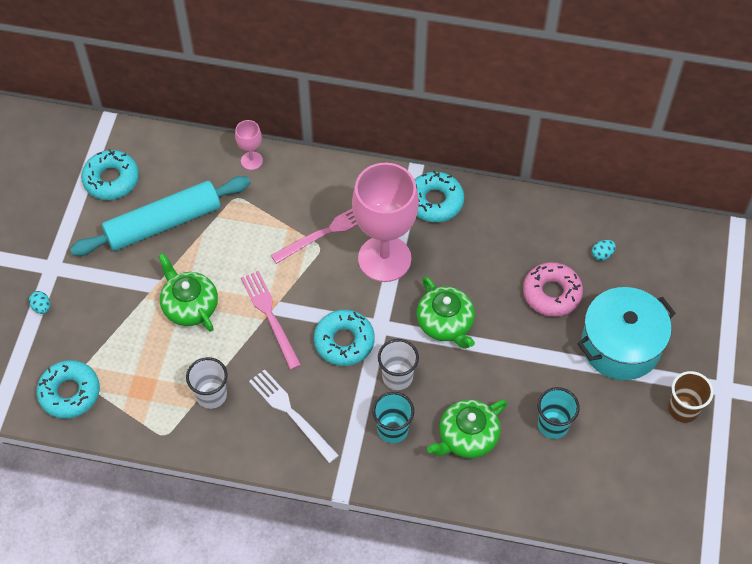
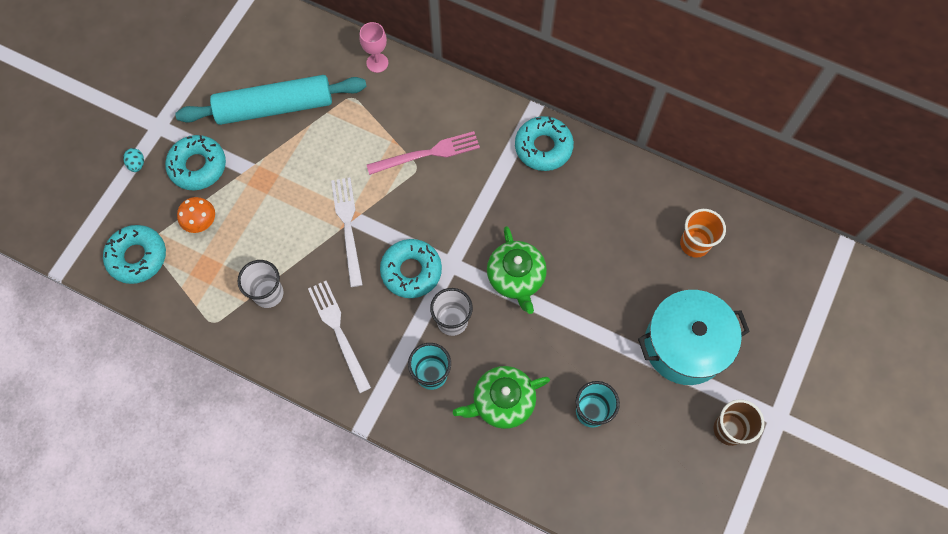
camera: 15 degrees right, 10 degrees up
turquoise donut [81,149,139,200] -> turquoise donut moved to [165,135,226,190]
green teapot [158,253,218,332] -> none
pink fork [241,271,301,370] -> white fork [331,178,363,287]
pink goblet [352,163,419,282] -> none
pink donut [523,262,583,317] -> none
turquoise egg [592,240,616,261] -> orange cup [680,209,726,258]
none -> orange mushroom [177,197,215,233]

